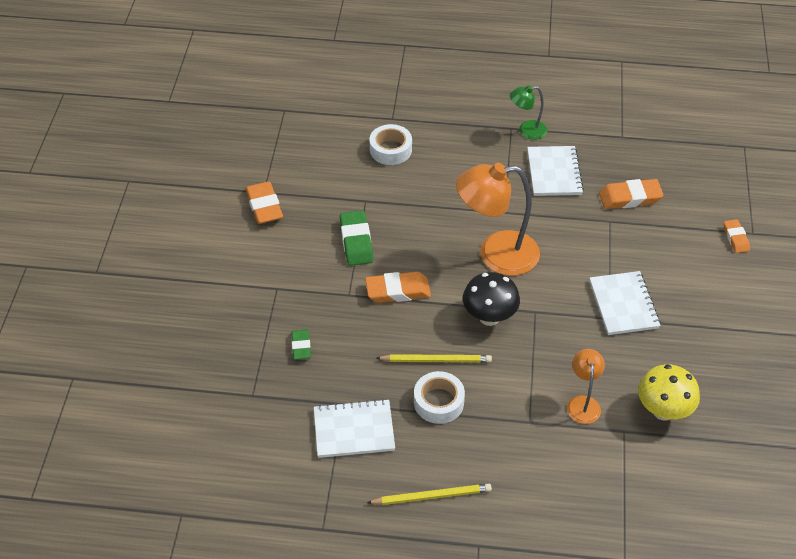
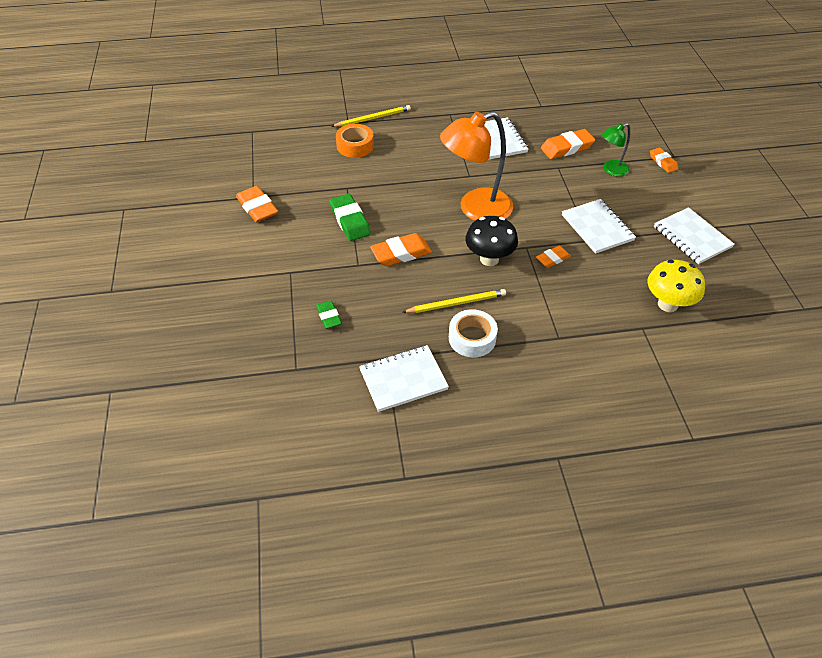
camera: 15 degrees left, 0 degrees up
yellow pencil [367,484,492,505] -> yellow pencil moved to [331,105,411,127]
white tape [370,124,412,165] -> orange tape [336,124,374,158]
green lamp [510,85,547,140] -> green lamp moved to [602,123,630,177]
orange lamp [567,349,605,424] -> none
none -> orange eraser [536,245,571,268]
none -> white notebook [654,207,734,264]

